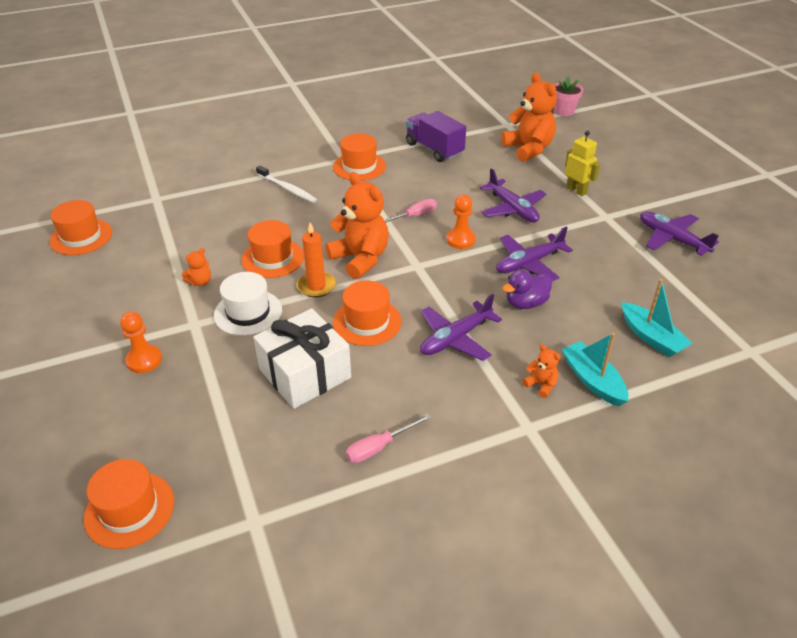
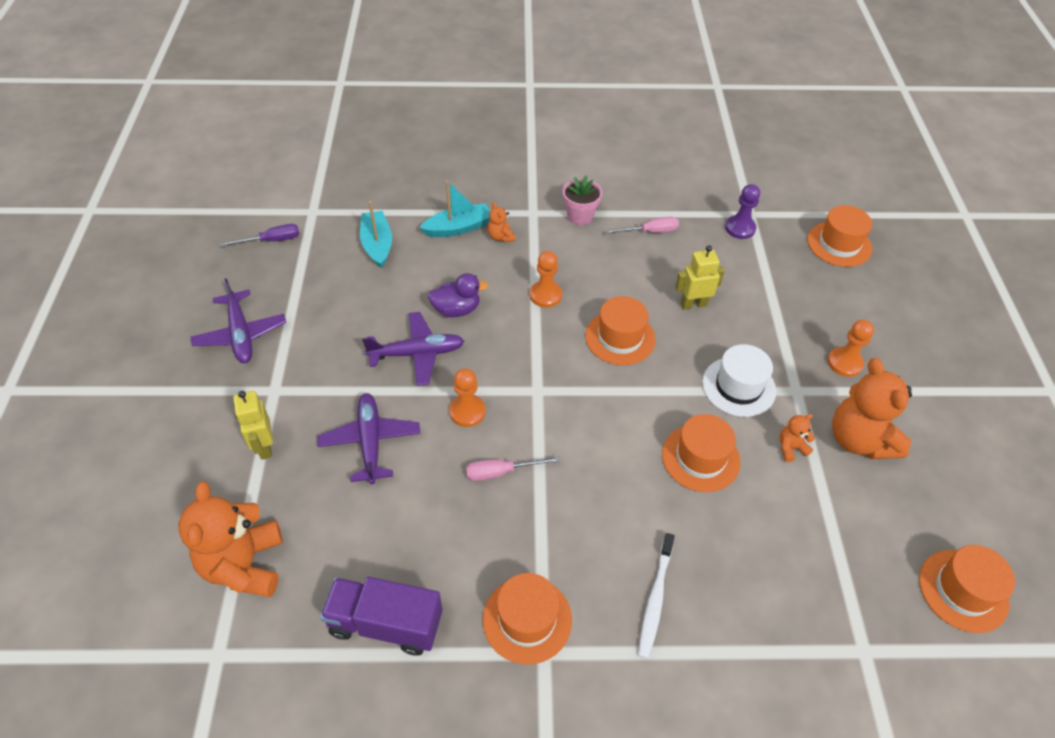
camera: 160 degrees left, 10 degrees up
white gift [253,308,351,409] -> yellow robot [675,245,725,310]
white toothbrush [256,165,317,203] -> white toothbrush turned 135 degrees counterclockwise [638,533,675,659]
orange candle [297,222,336,297] -> none
orange teddy bear [325,172,389,279] -> orange teddy bear moved to [832,358,912,459]
purple truck [406,111,466,162] -> purple truck turned 120 degrees clockwise [320,577,442,655]
purple plane [420,294,502,361] -> orange pawn [530,251,562,308]
pink flower pot [554,76,583,116] -> pink flower pot moved to [562,175,602,225]
turquoise boat [562,333,628,406] -> turquoise boat turned 105 degrees counterclockwise [419,180,490,237]
none -> purple screwdriver [220,224,299,247]
none -> purple pawn [725,184,760,239]

